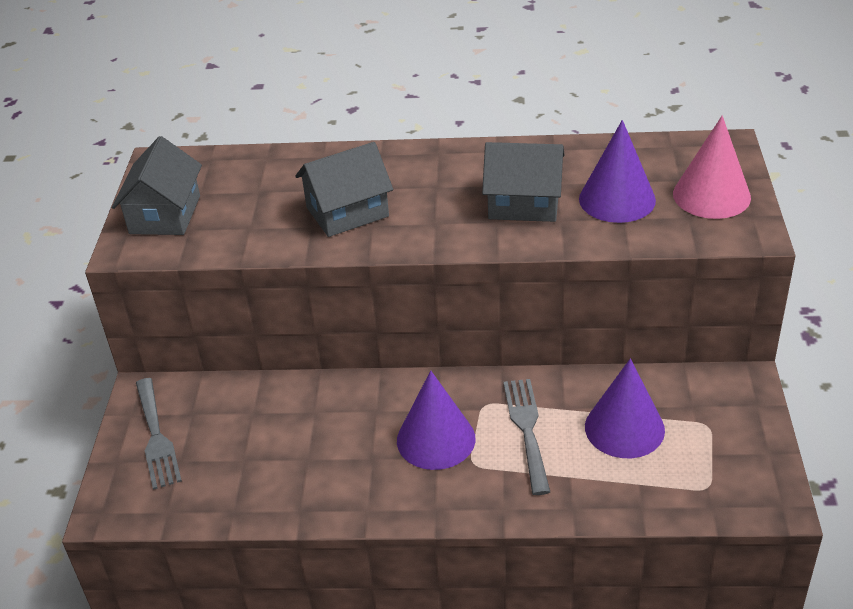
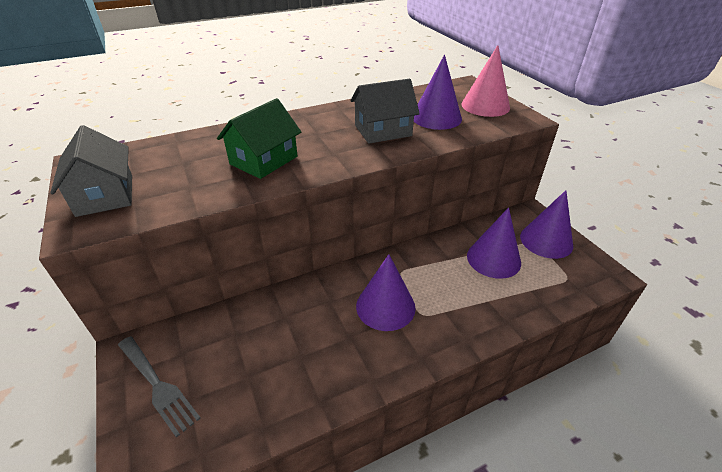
camera: 30 degrees left, 0 degrees up
grey house [295,142,393,237] -> green house [217,98,301,179]
grey fork [503,379,550,495] -> none
none -> purple cone [520,190,573,259]

